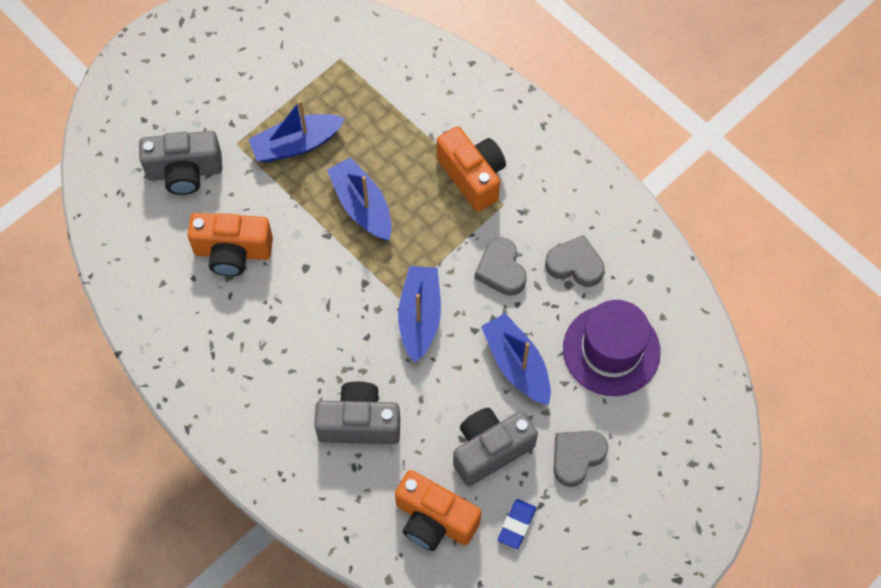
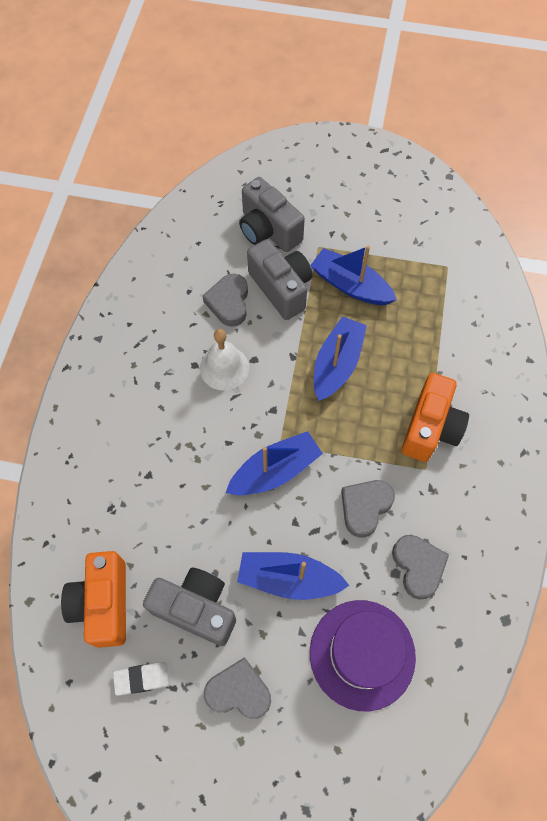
camera: 55 degrees right, 0 degrees up
orange camera [188,213,273,276] -> grey heart [202,274,248,327]
grey camera [314,381,400,444] -> grey camera moved to [247,239,313,320]
blue boat [481,313,551,405] -> blue boat turned 105 degrees counterclockwise [237,552,350,600]
blue eraser [498,499,536,549] -> white eraser [113,662,169,696]
none -> white bell [200,329,249,391]

